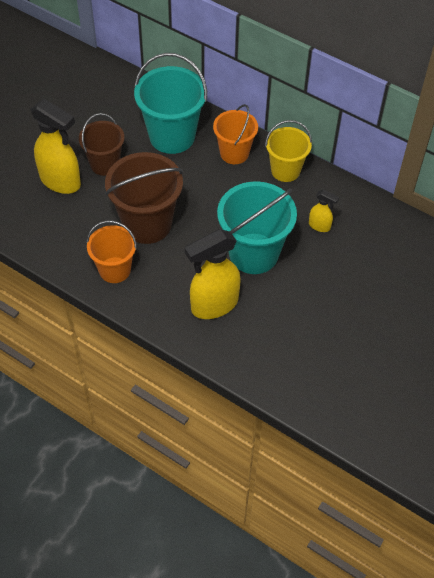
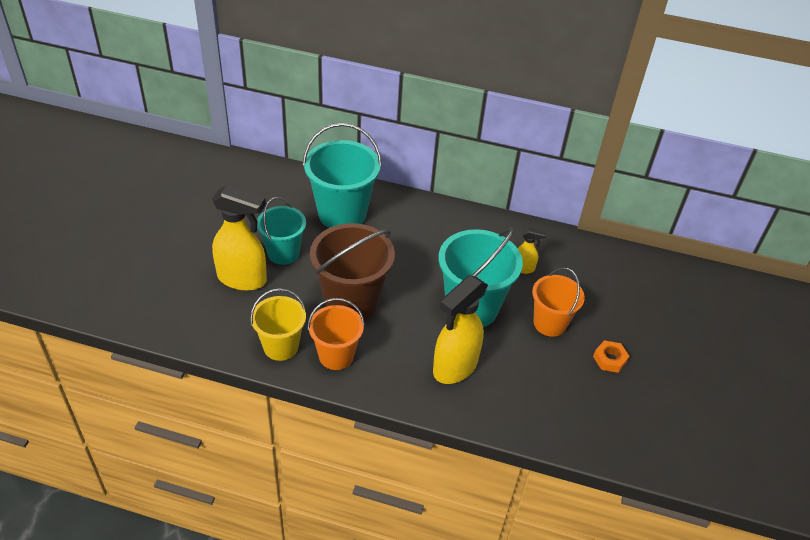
camera: 20 degrees left, 10 degrees down
brown bucket [79,113,124,176] -> turquoise bucket [257,197,306,265]
orange bucket [213,104,258,164] -> orange bucket moved to [532,267,585,337]
yellow bucket [265,120,312,182] -> yellow bucket moved to [250,288,306,361]
none -> orange nut [593,340,629,373]

